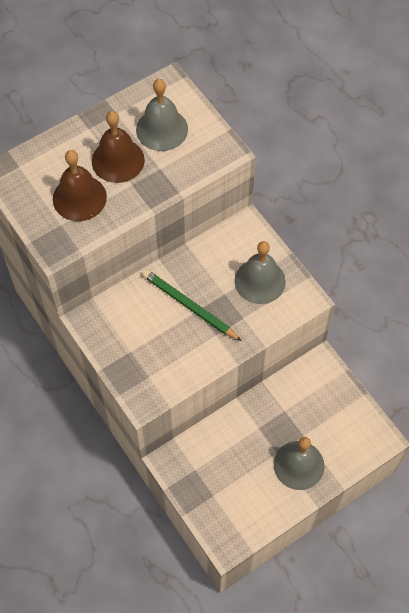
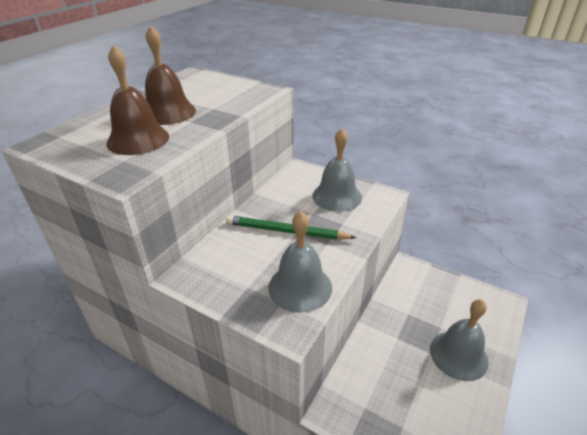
camera: 25 degrees left, 25 degrees down
grey bell [136,79,188,151] -> grey bell moved to [269,211,332,313]

